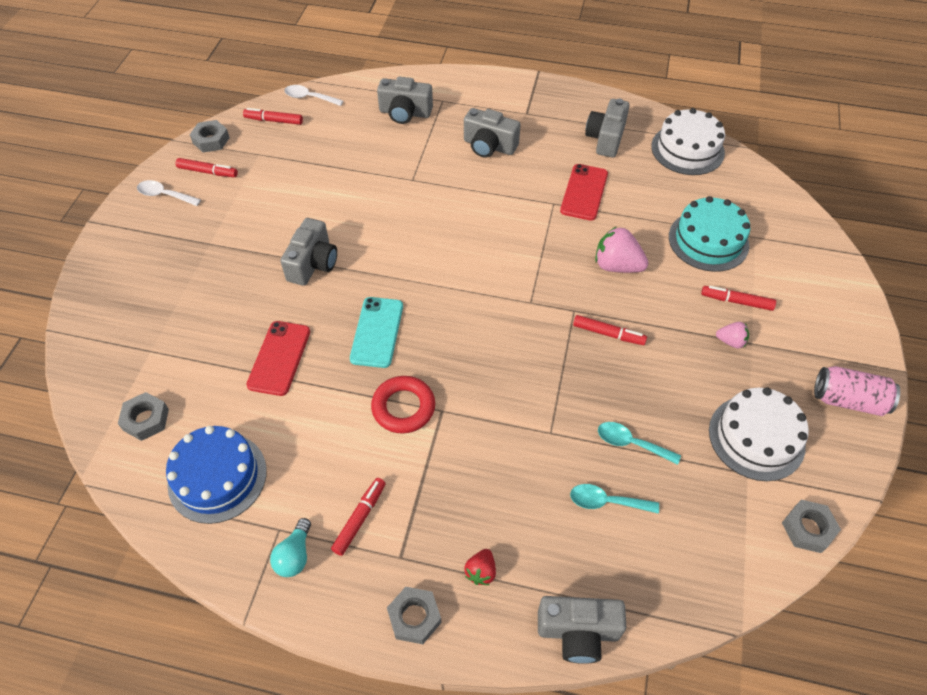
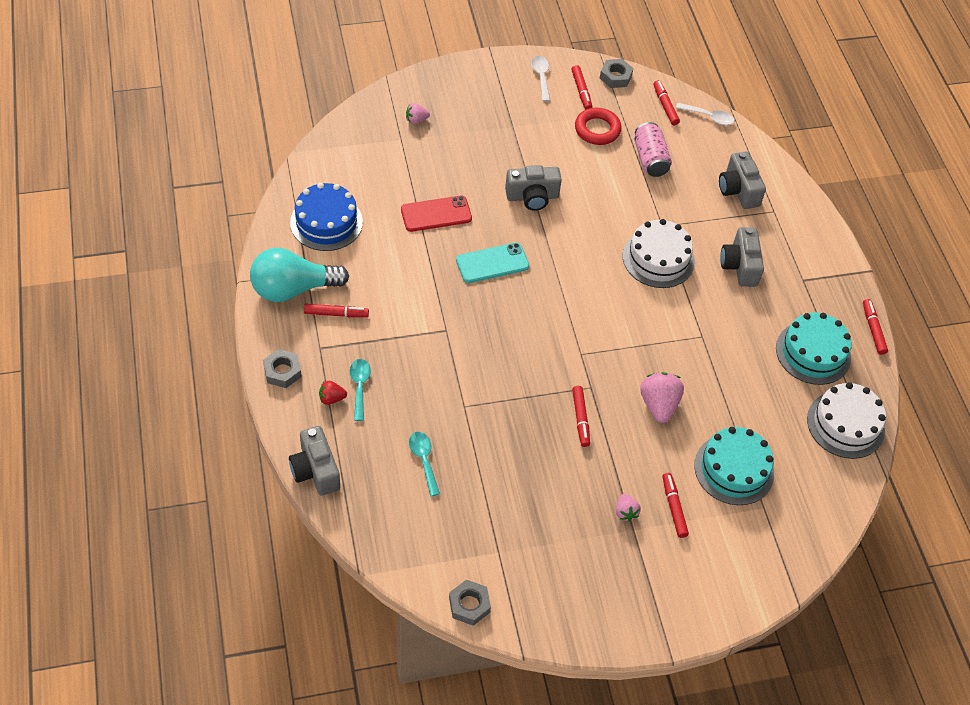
camera: 60 degrees right, 0 degrees up
grey nut [118,392,169,441] -> none
turquoise light bulb [270,518,311,577] -> turquoise light bulb [250,248,349,302], size x2.10
white spoon [284,85,343,106] -> white spoon turned 120 degrees clockwise [676,103,734,125]
red ring [371,376,435,434] -> red ring moved to [575,108,622,145]
red phone [560,164,608,221] -> none
grey camera [585,99,630,158] -> turquoise cake [776,312,852,385]
turquoise spoon [598,422,681,465] -> turquoise spoon moved to [350,359,371,421]
white cake [709,388,809,481] -> white cake moved to [623,219,695,288]
pink can [814,366,900,416] -> pink can moved to [634,122,672,177]
none -> pink strawberry [406,103,430,124]
none -> red marker [863,299,888,355]

